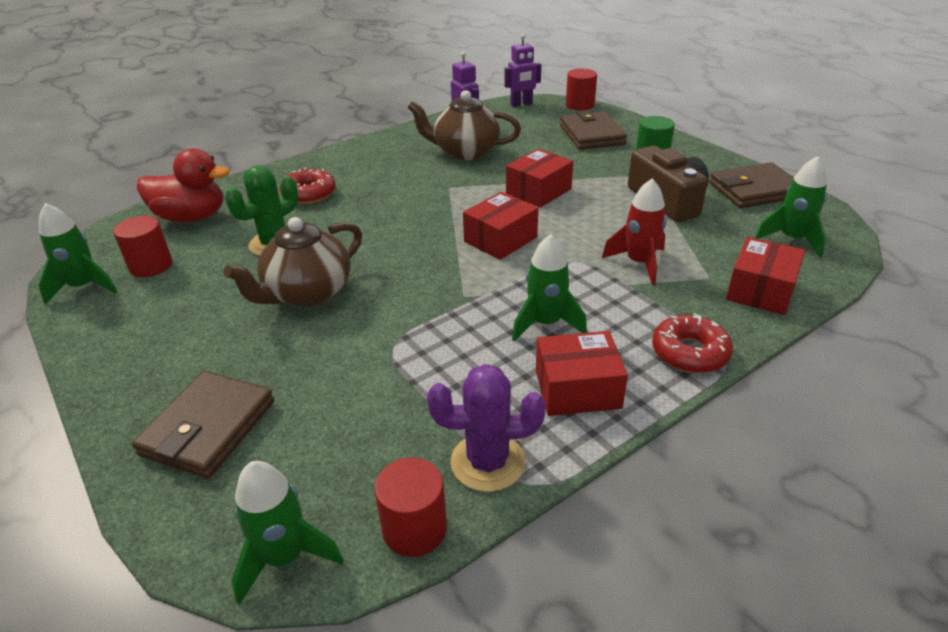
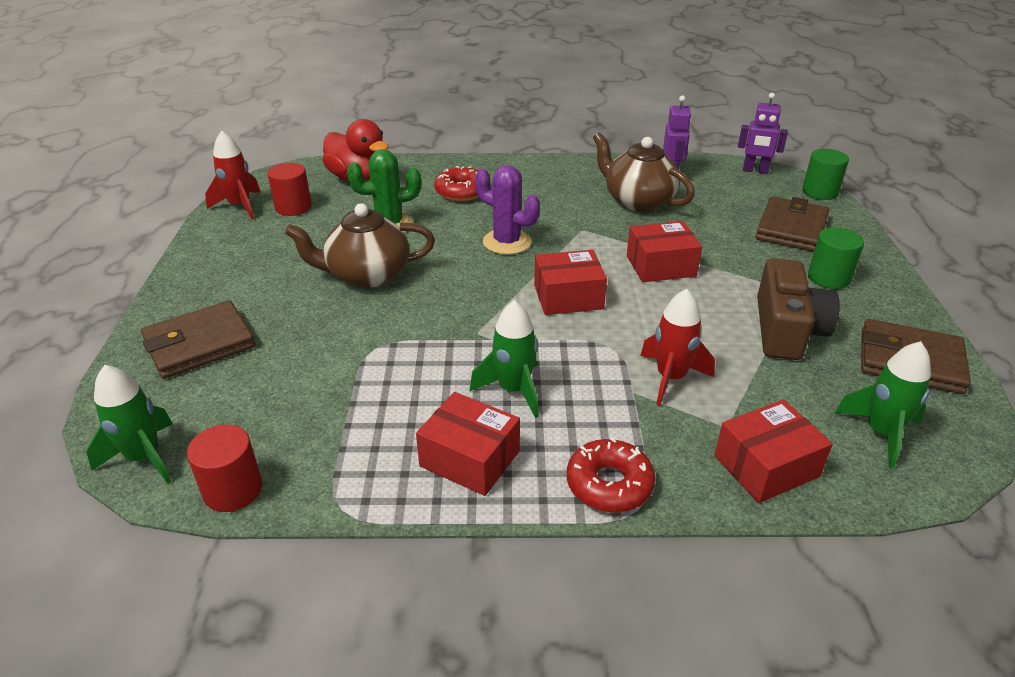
camera: 35 degrees right, 0 degrees up
green rocket [38,203,117,304] -> red rocket [205,131,261,219]
purple cactus [427,364,546,492] -> purple cactus moved to [475,165,540,255]
red cylinder [566,68,597,110] -> green cylinder [802,149,849,200]

